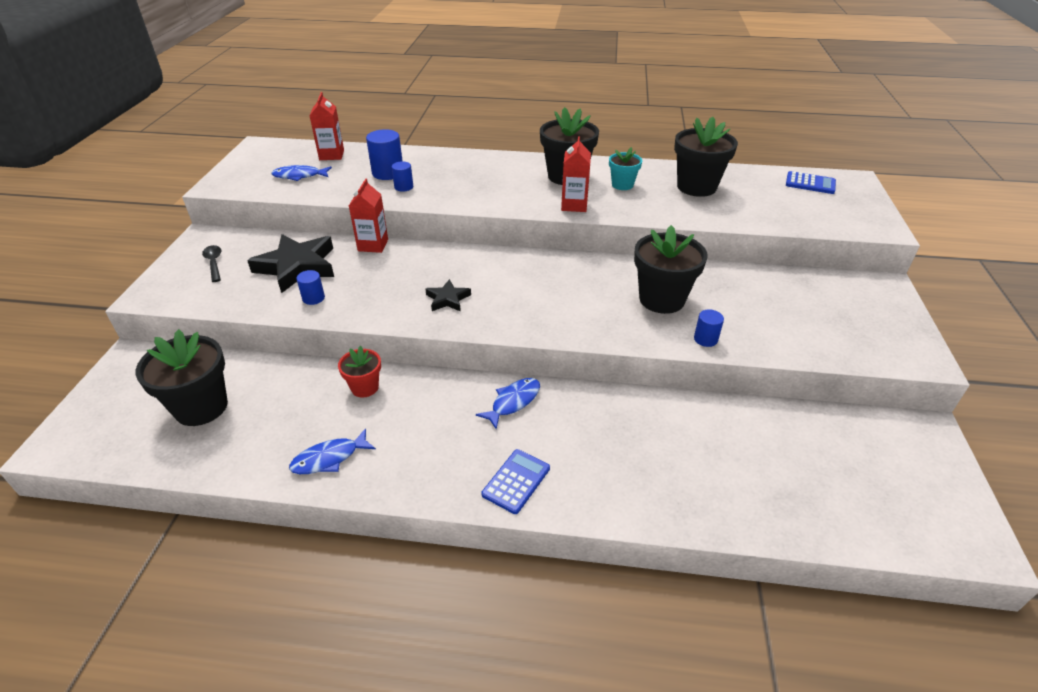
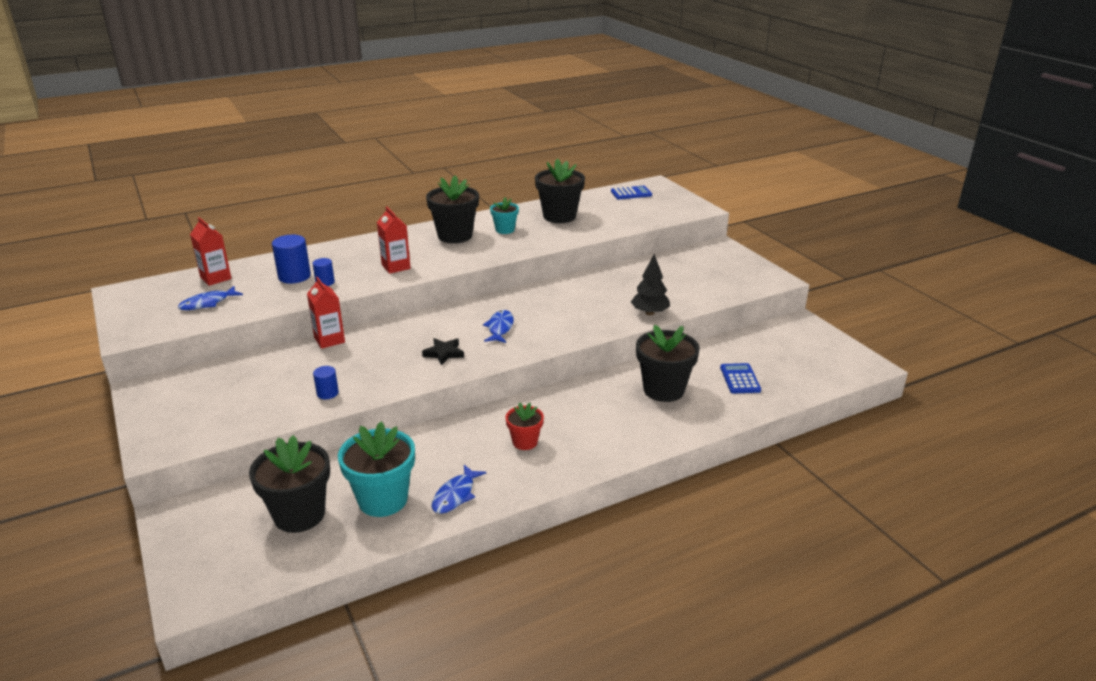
camera: 35 degrees left, 10 degrees down
black spoon [202,245,221,282] -> none
black star [247,234,334,293] -> none
red flower pot [338,346,381,398] -> red flower pot moved to [506,402,544,450]
blue fish [476,378,540,429] -> blue fish moved to [483,310,514,343]
blue calculator [482,449,550,514] -> blue calculator moved to [720,363,761,393]
red carton [561,136,591,212] -> red carton moved to [377,206,411,274]
black flower pot [634,225,708,314] -> black flower pot moved to [636,325,700,402]
blue cylinder [694,309,724,347] -> black tree [631,254,670,315]
none -> turquoise flower pot [338,422,415,517]

